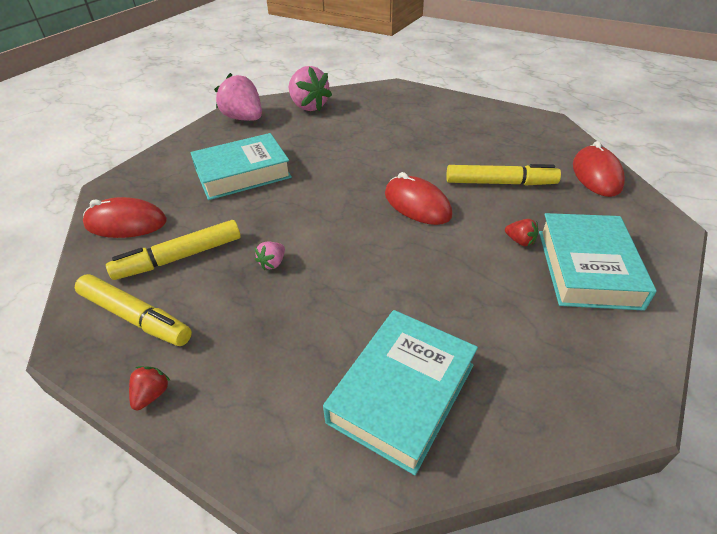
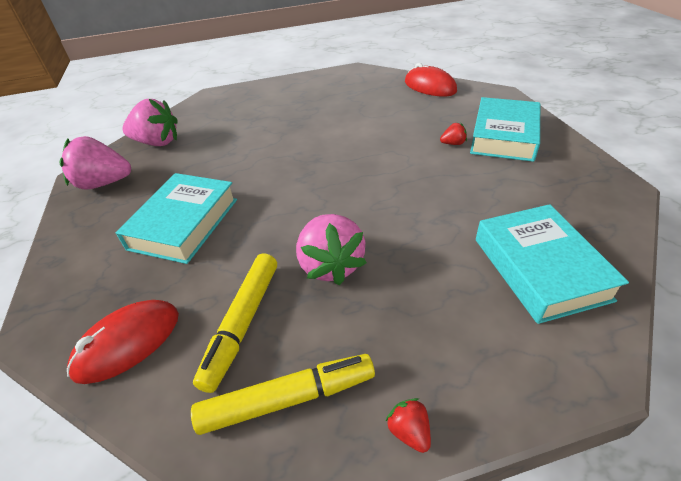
camera: 45 degrees left, 0 degrees up
pink strawberry [255,242,285,270] -> pink strawberry [296,214,367,285], size x2.22
red mouse [385,172,452,225] -> none
yellow marker [446,164,561,185] -> none
turquoise book [539,213,657,311] -> turquoise book turned 60 degrees clockwise [470,97,540,162]

